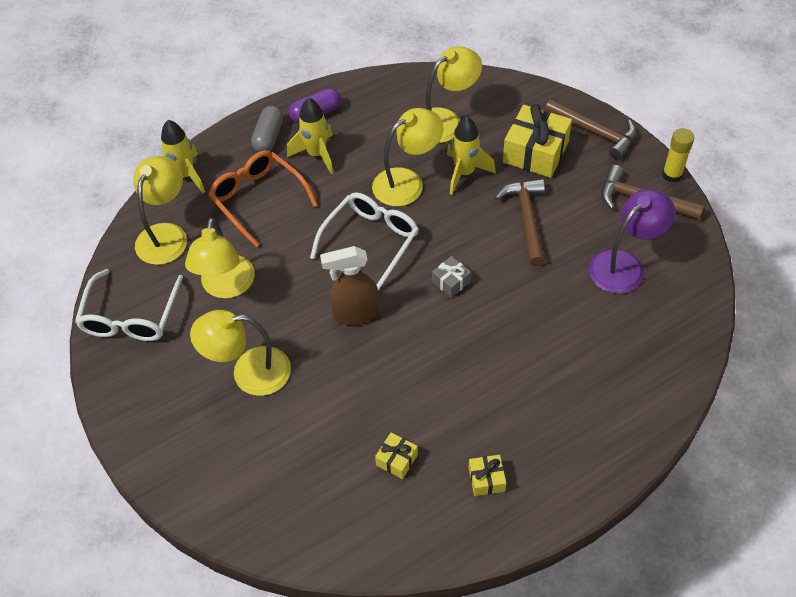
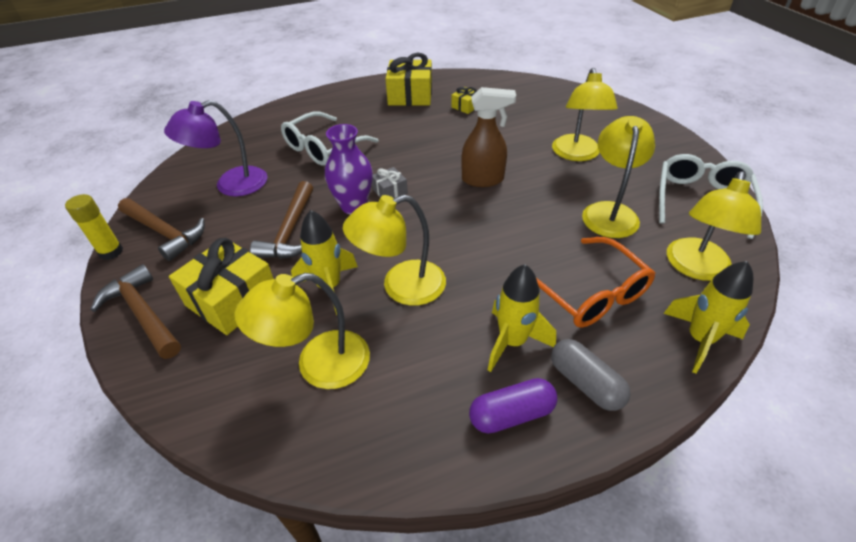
camera: 170 degrees left, 10 degrees down
yellow lamp [190,310,291,396] -> yellow lamp turned 90 degrees clockwise [552,68,618,161]
grey capsule [251,106,283,152] -> grey capsule turned 60 degrees counterclockwise [551,339,631,411]
white glasses [310,192,419,291] -> white glasses moved to [281,112,378,166]
yellow gift [469,455,506,496] -> yellow gift [386,53,432,106], size x2.04
none -> purple vase [325,124,373,214]

